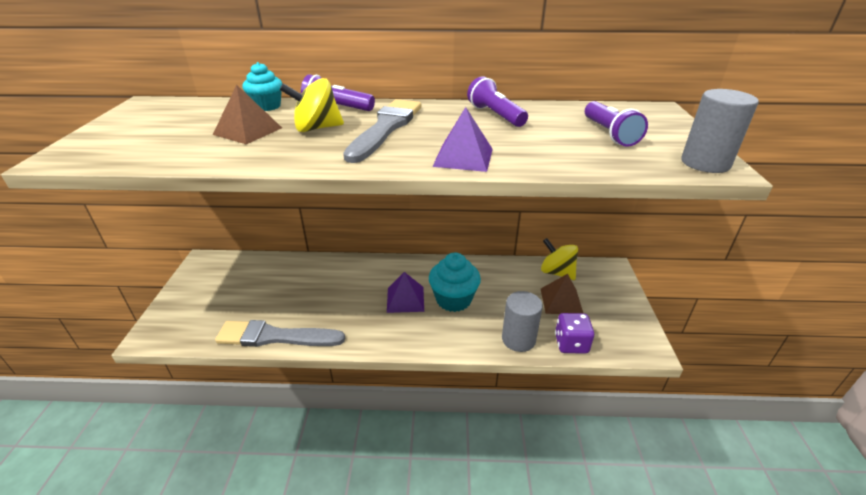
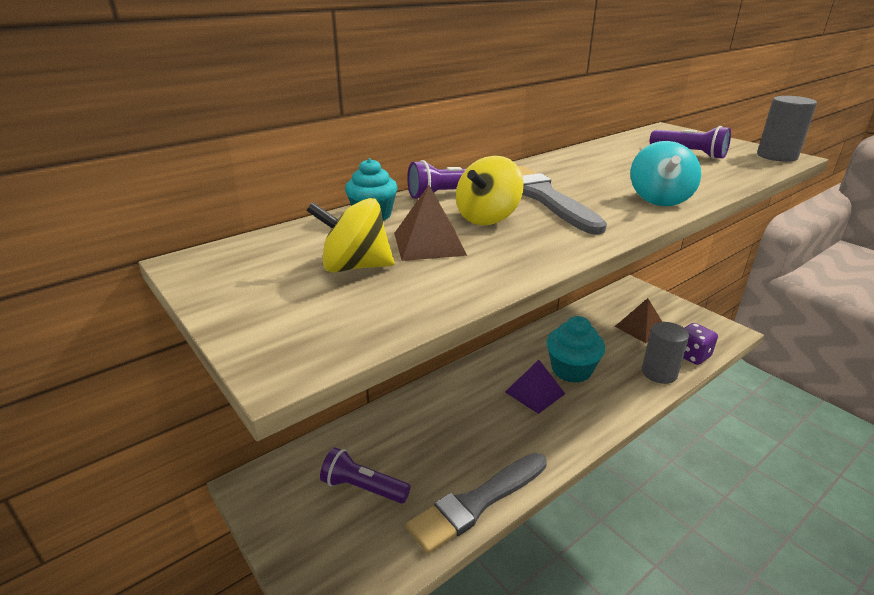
camera: 40 degrees left, 5 degrees down
purple pyramid [432,107,493,172] -> turquoise spinning top [630,141,701,206]
purple flashlight [467,76,528,127] -> purple flashlight moved to [320,447,411,504]
yellow spinning top [541,238,578,280] -> yellow spinning top moved to [306,198,395,273]

